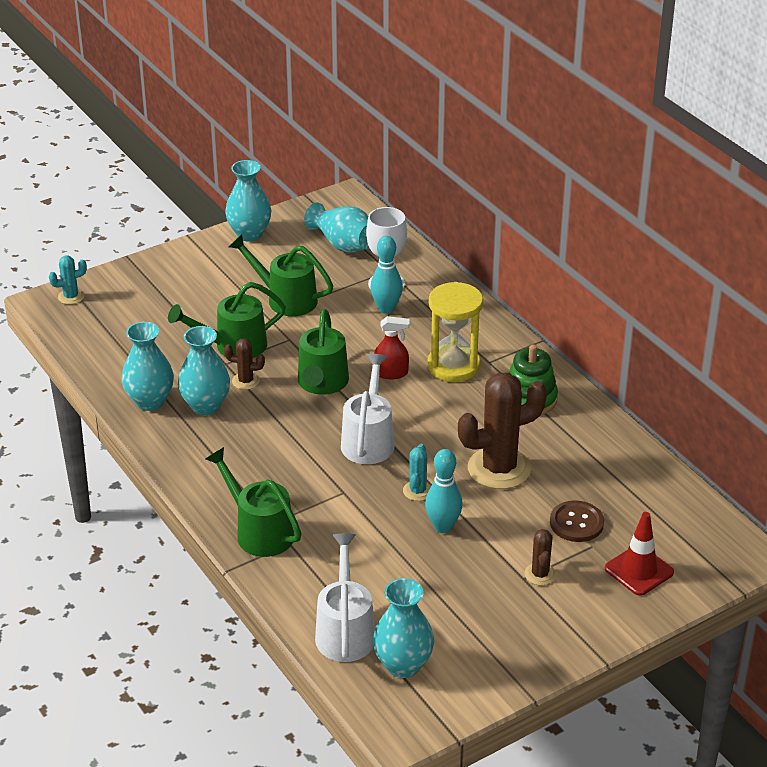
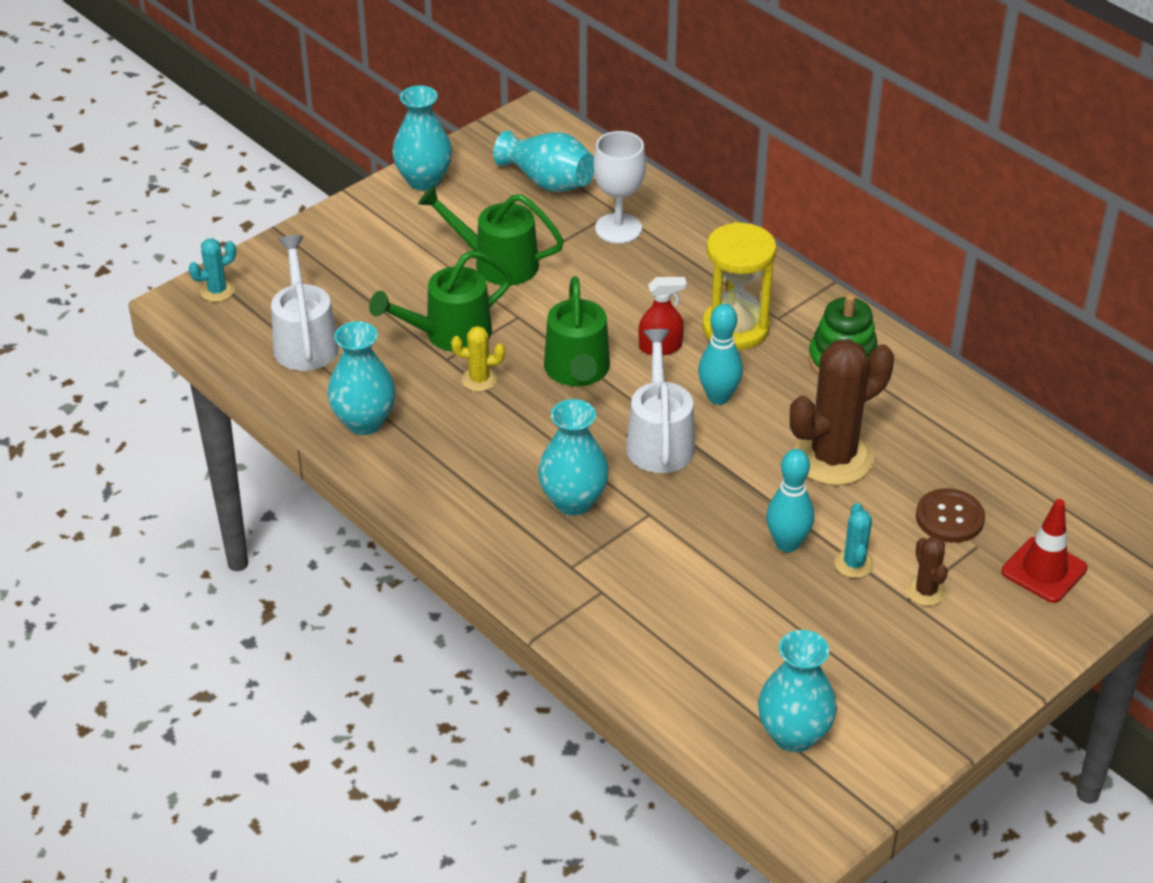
camera: 10 degrees left, 5 degrees up
turquoise vase [178,326,230,415] -> turquoise vase moved to [538,399,609,515]
green watering can [206,447,302,557] -> none
brown cactus [224,338,265,390] -> yellow cactus [451,326,505,392]
white watering can [315,534,375,662] -> white watering can moved to [271,235,339,371]
turquoise bowling pin [370,236,403,314] -> turquoise bowling pin moved to [698,304,743,405]
turquoise cactus [403,444,431,501] -> turquoise cactus moved to [835,503,874,578]

